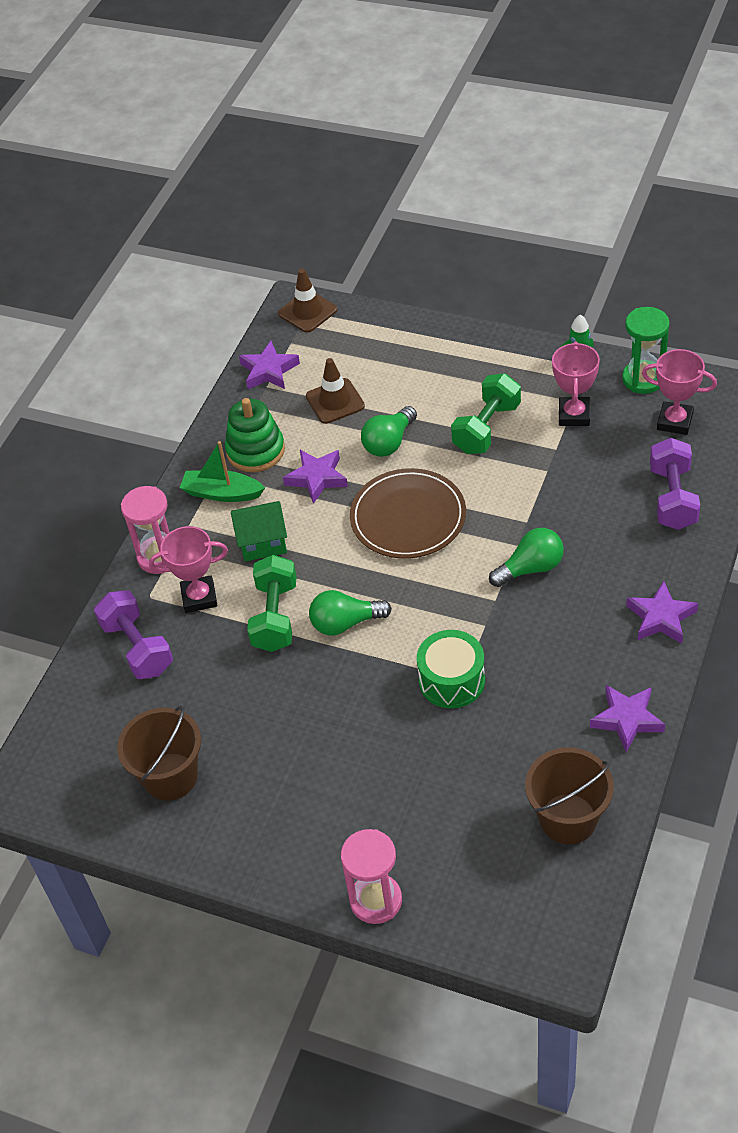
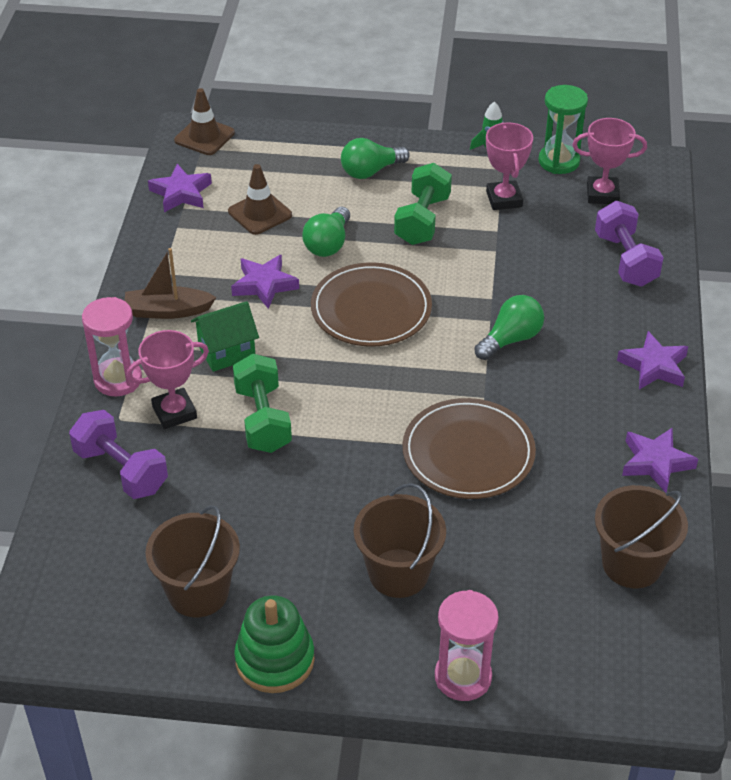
camera: 20 degrees left, 5 degrees down
green boat [180,441,265,502] -> brown boat [124,248,217,319]
green stacking toy [225,398,285,472] -> green stacking toy moved to [234,595,315,693]
green light bulb [309,590,392,636] -> green light bulb moved to [341,138,410,179]
green drum [417,630,485,708] -> brown plate [402,398,536,499]
none -> brown bucket [354,483,446,598]

